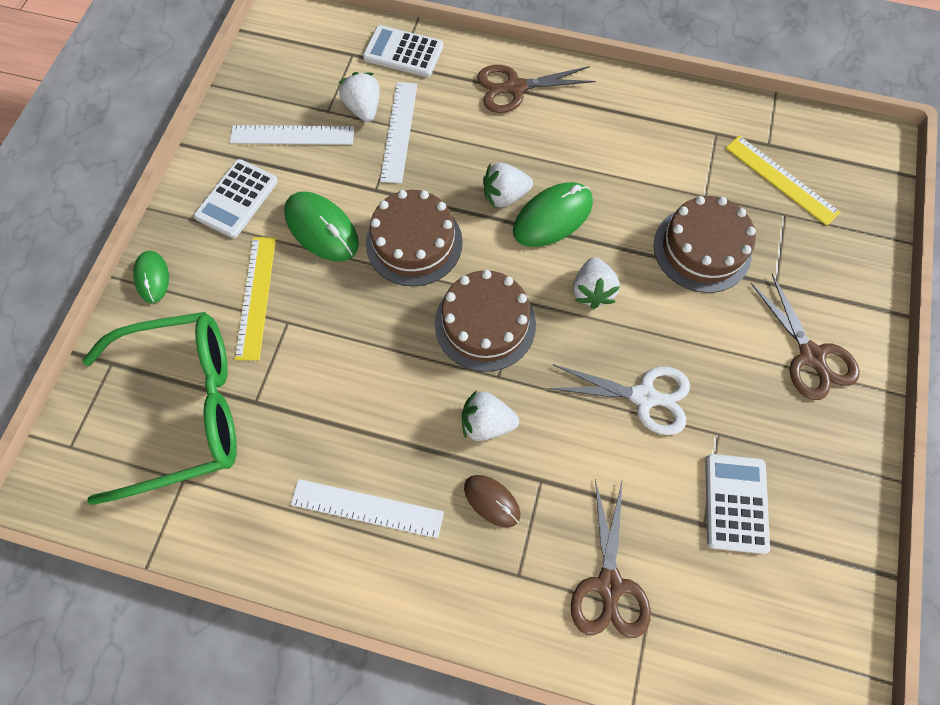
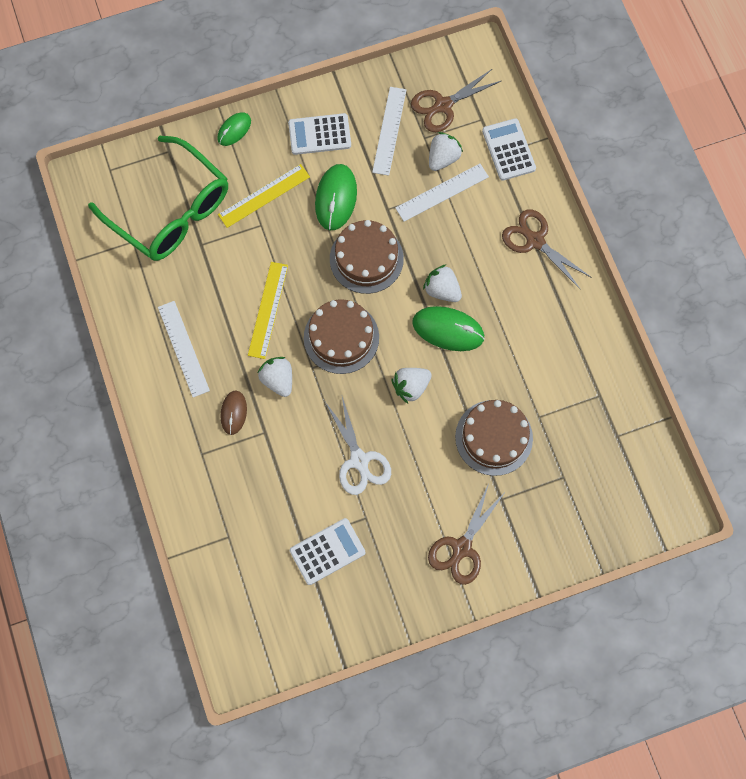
camera: 55 degrees right, 5 degrees up
white ruler [230,125,354,145] -> white ruler turned 45 degrees clockwise [372,87,406,176]
brown scissors [571,479,651,638] -> brown scissors moved to [411,68,501,132]
yellow ruler [726,135,840,226] -> yellow ruler moved to [248,262,288,359]

